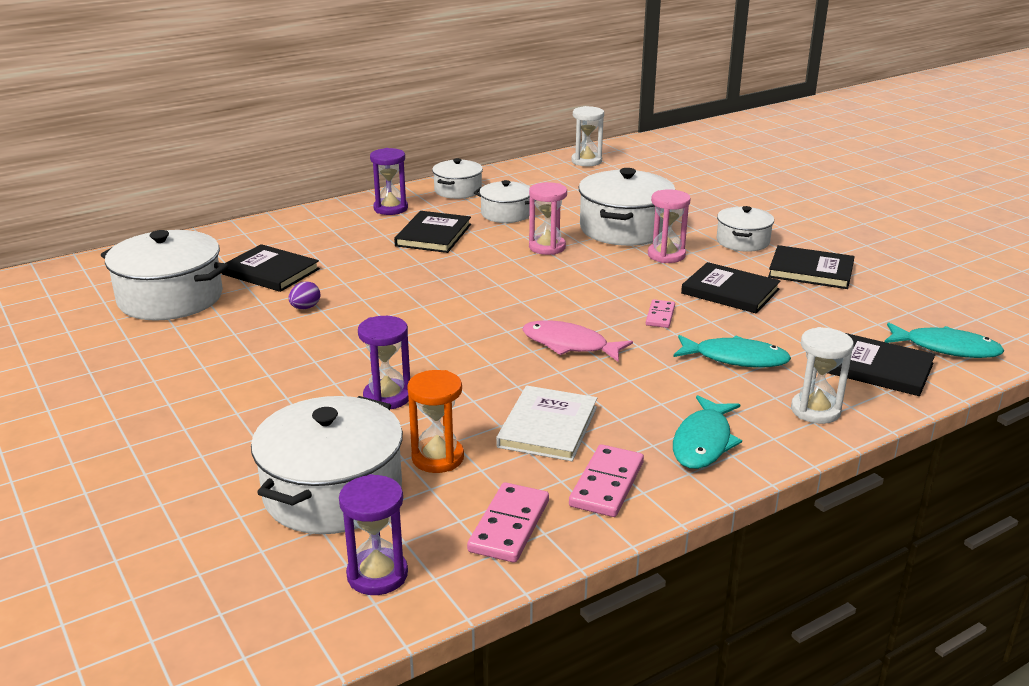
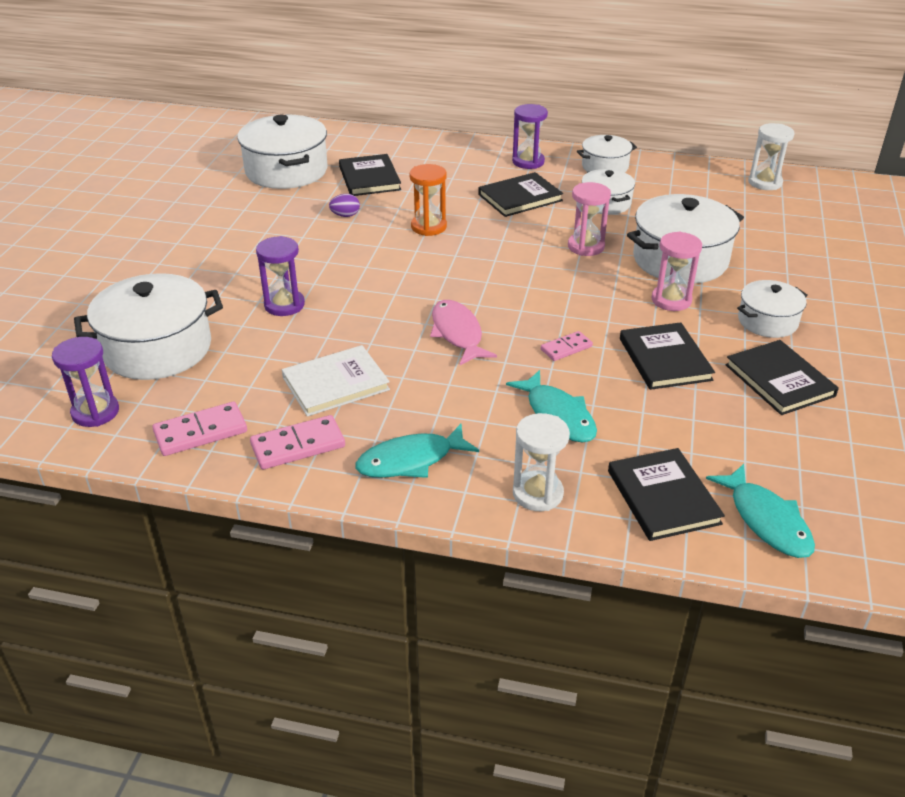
camera: 45 degrees right, 10 degrees up
orange hourglass [407,370,464,473] -> orange hourglass moved to [410,164,447,236]

